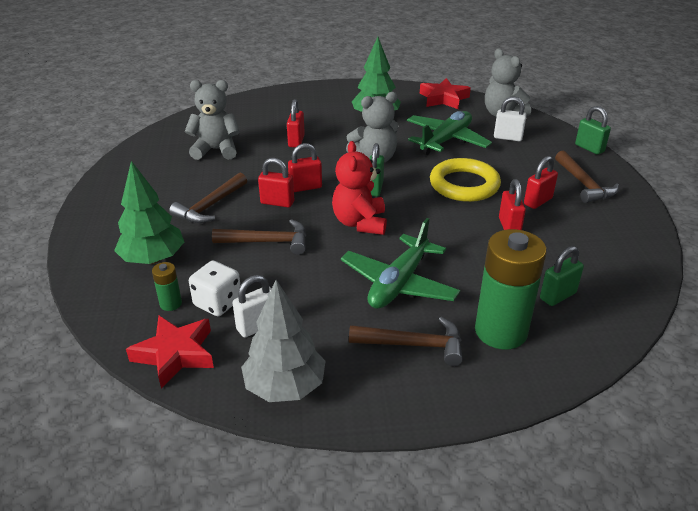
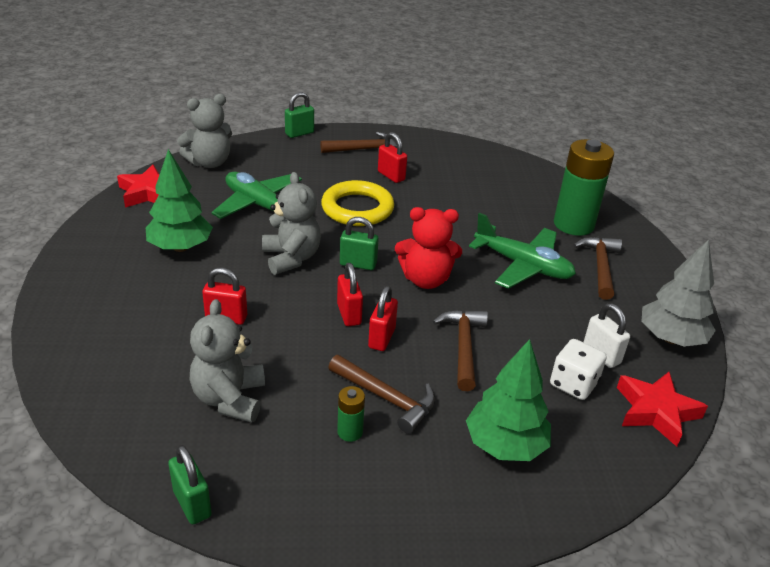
camera: 90 degrees left, 0 degrees up
green battery [152,262,182,311] -> green battery moved to [337,386,365,442]
white padlock [494,97,527,141] -> none
red padlock [499,179,526,230] -> none
green padlock [540,246,584,306] -> green padlock moved to [168,445,212,524]

